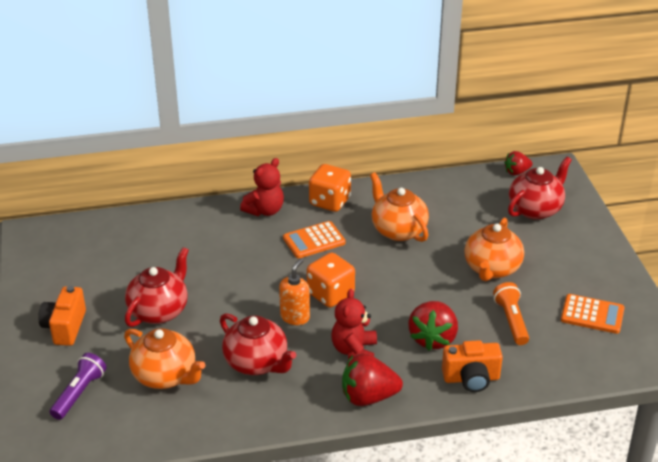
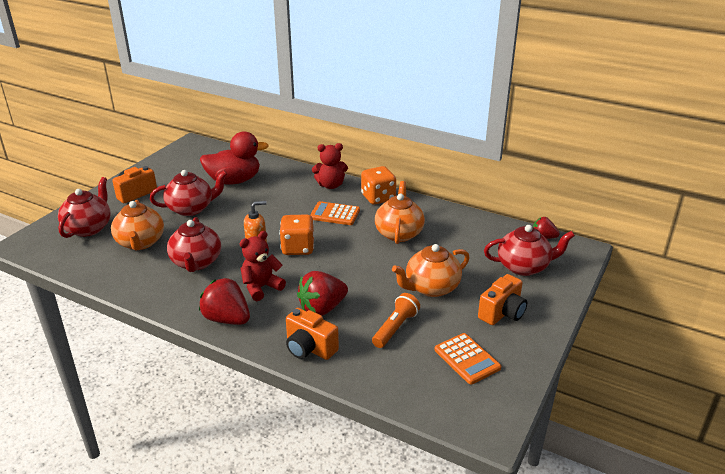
camera: 40 degrees right, 5 degrees down
purple flashlight [50,353,106,420] -> red teapot [58,177,110,238]
none -> red duck [200,131,269,185]
none -> orange camera [478,274,527,325]

